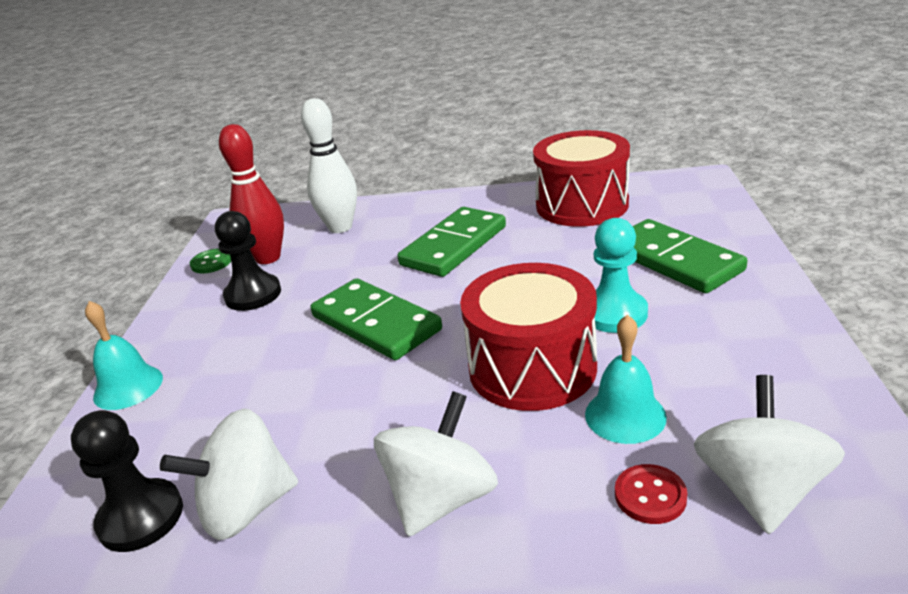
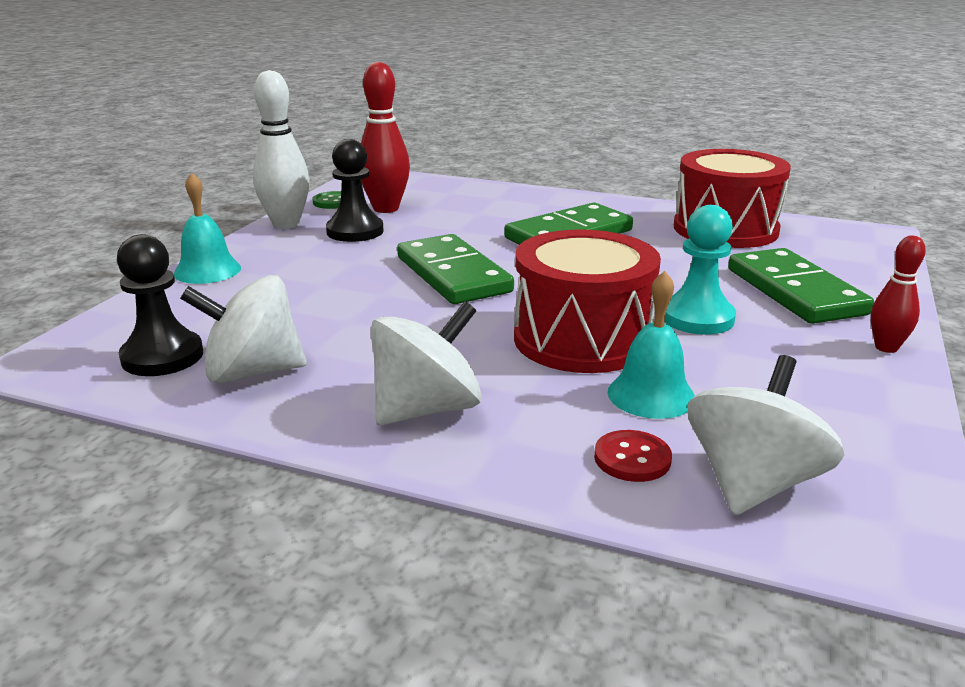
camera: 15 degrees right, 5 degrees down
white bowling pin [301,98,357,233] -> white bowling pin moved to [253,70,309,229]
none -> red bowling pin [871,236,926,353]

